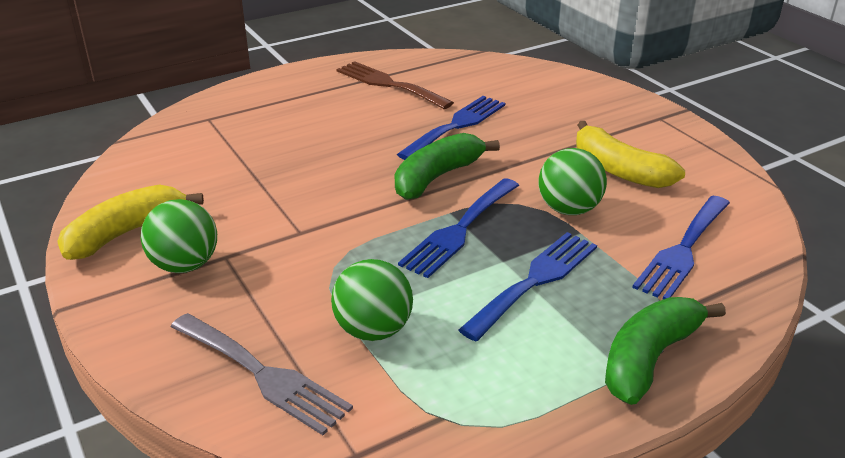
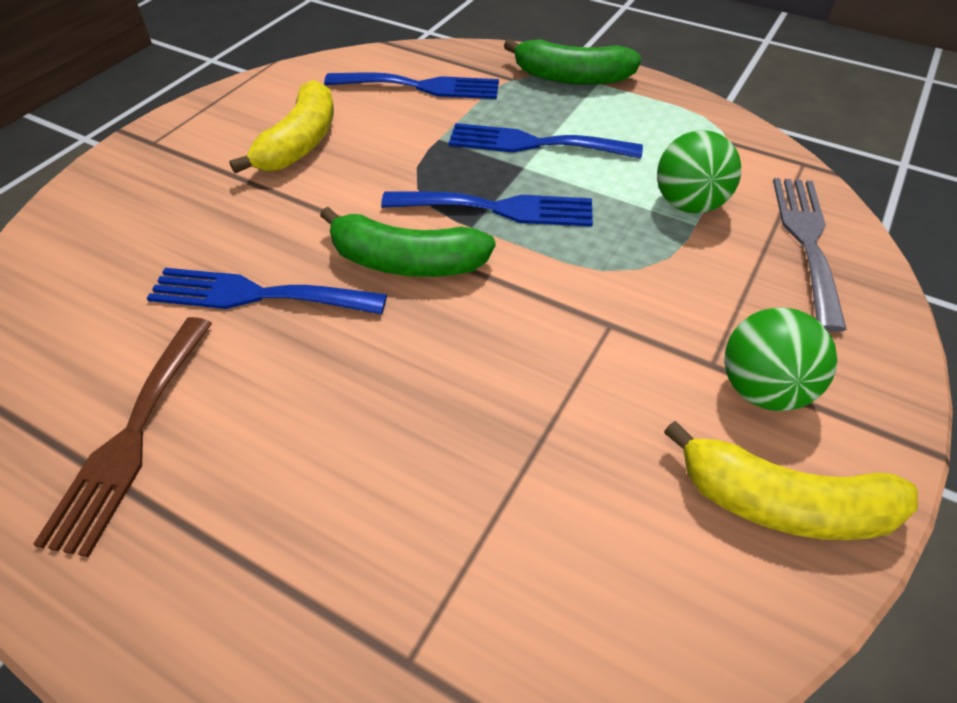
camera: 120 degrees left, 15 degrees up
green ball [539,148,607,215] -> none

